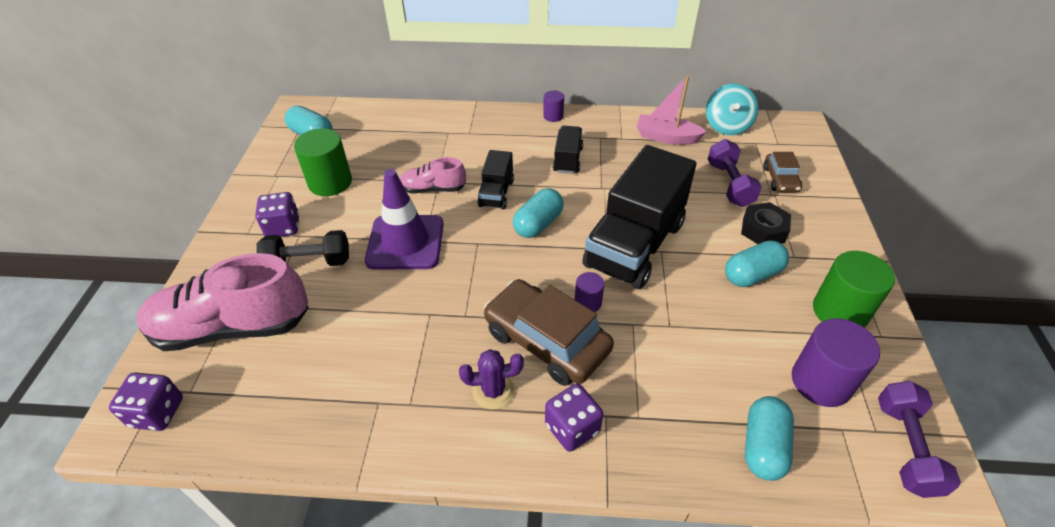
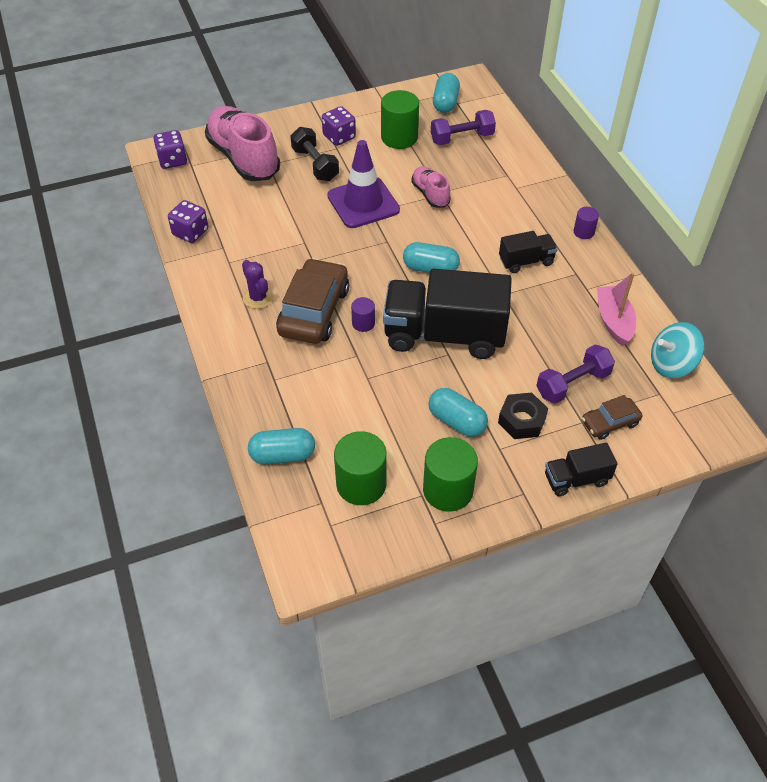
camera: 65 degrees right, 5 degrees up
black truck [478,150,514,210] -> black truck moved to [545,443,618,497]
purple dice [545,384,604,452] -> purple dice moved to [168,200,208,243]
purple cylinder [792,318,880,407] -> green cylinder [334,431,387,505]
purple dumbbell [878,381,961,498] -> purple dumbbell moved to [431,110,496,145]

